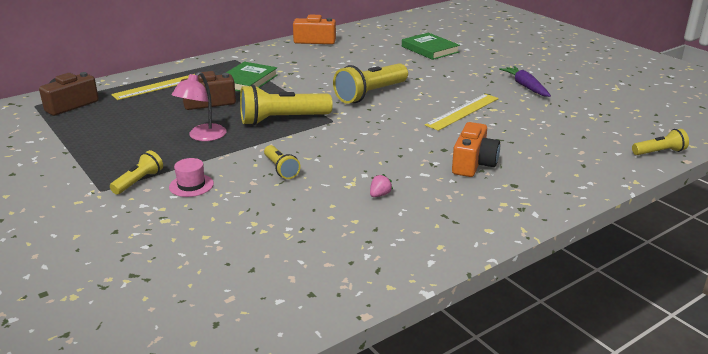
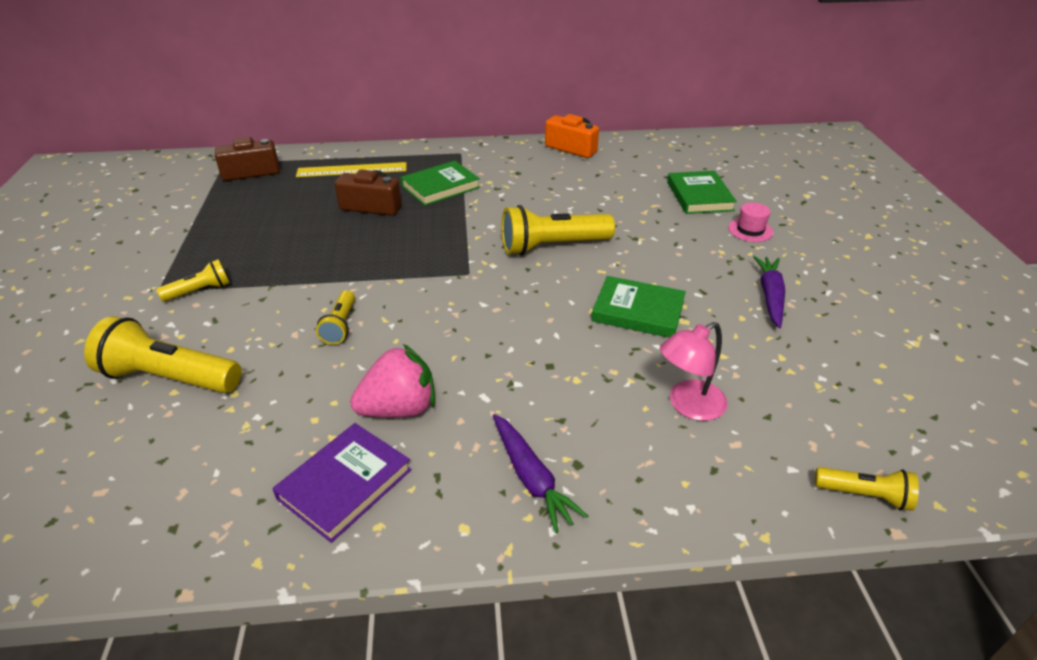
camera: 30 degrees right, 10 degrees up
pink hat [169,158,214,197] -> pink hat moved to [728,202,773,242]
pink lamp [172,72,227,141] -> pink lamp moved to [660,322,728,421]
yellow flashlight [240,85,333,125] -> yellow flashlight moved to [84,316,241,393]
pink strawberry [370,174,393,197] -> pink strawberry [350,344,435,418], size x2.40
yellow ruler [425,94,499,131] -> green book [591,276,686,338]
orange camera [452,122,500,177] -> none
none -> purple book [272,423,412,543]
none -> purple carrot [493,414,588,533]

